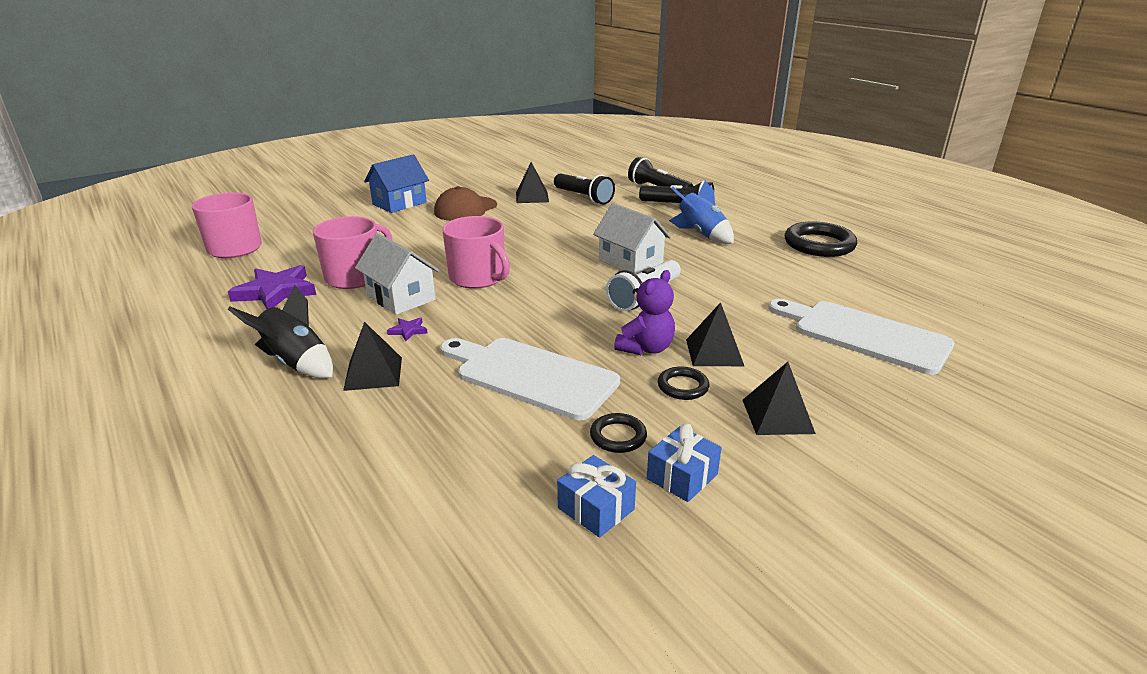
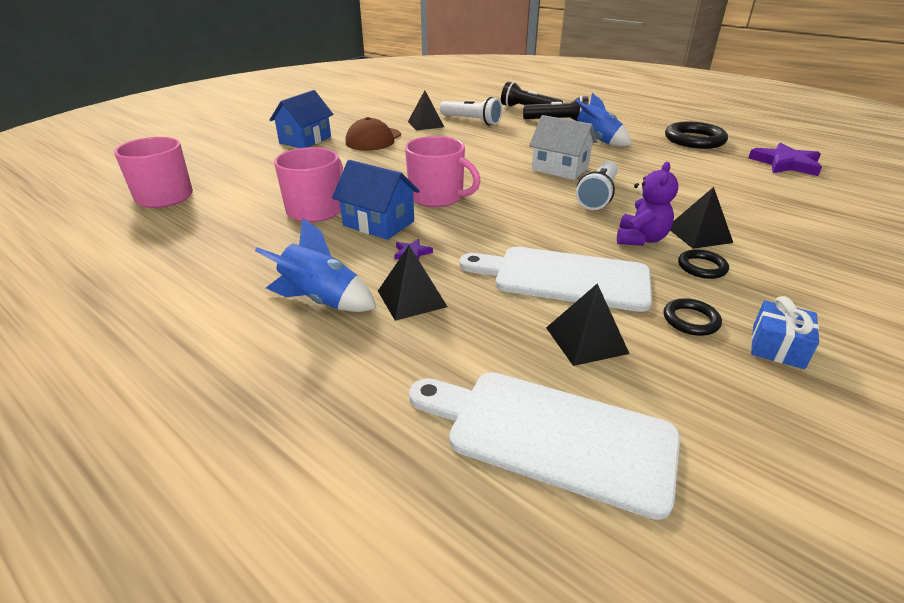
camera: 15 degrees left, 5 degrees up
purple star [228,265,316,309] -> purple star moved to [748,143,822,176]
black rocket [228,285,333,378] -> blue rocket [255,218,377,312]
white house [355,233,440,315] -> blue house [332,160,420,240]
black flashlight [554,173,615,205] -> white flashlight [440,97,502,125]
blue gift [557,455,636,537] -> none
black pyramid [742,362,816,435] -> black pyramid moved to [546,283,629,366]
white cutting board [768,299,954,375] -> white cutting board moved to [409,372,680,520]

